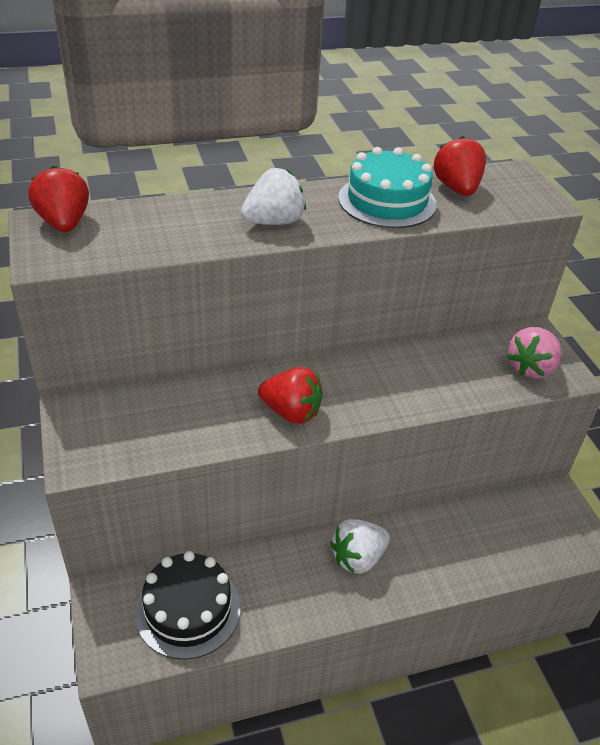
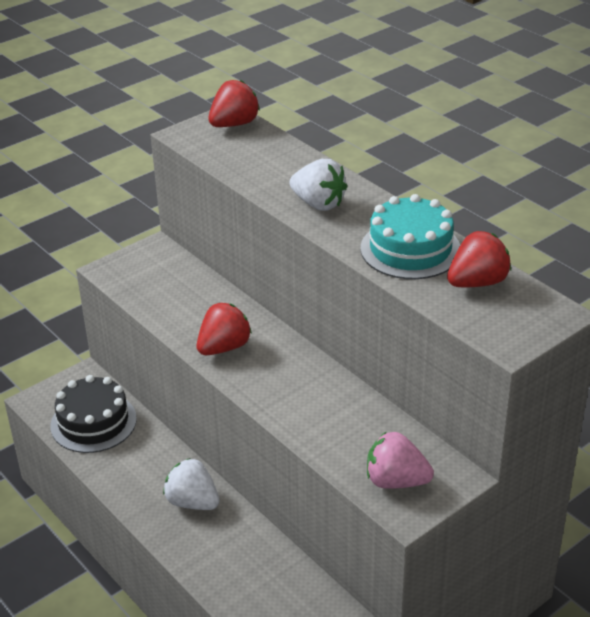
camera: 70 degrees right, 5 degrees down
red strawberry [258,367,323,424] -> red strawberry turned 135 degrees counterclockwise [197,303,252,355]

